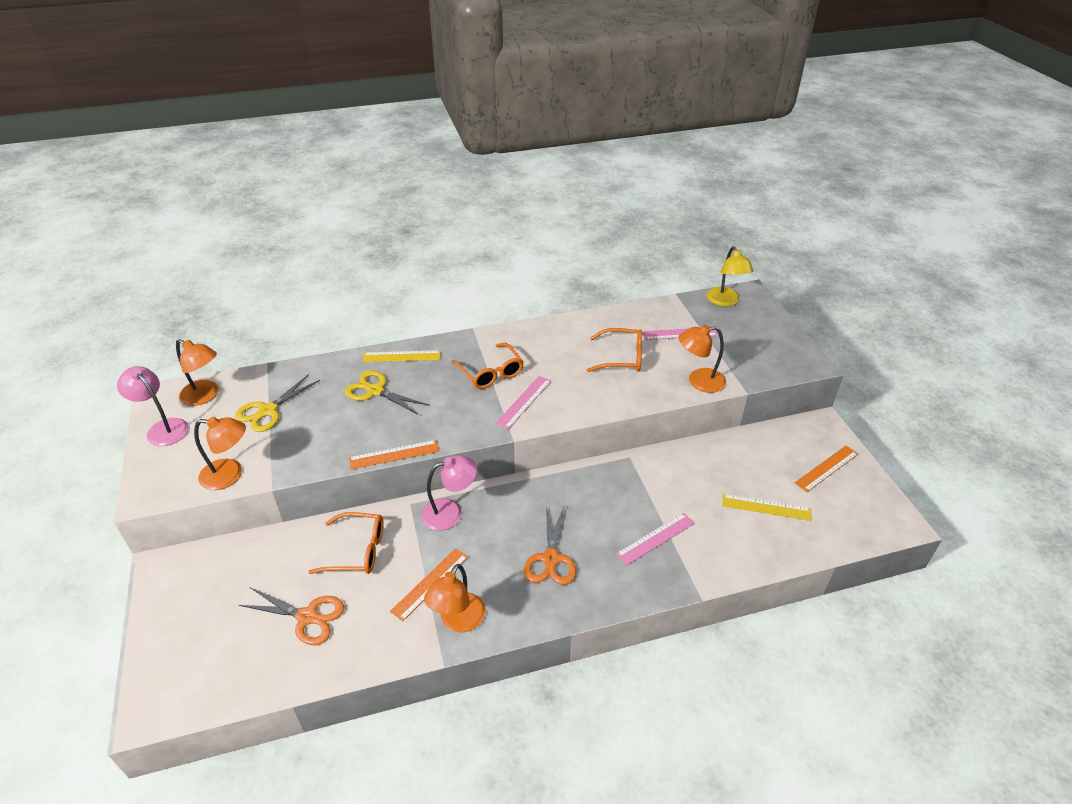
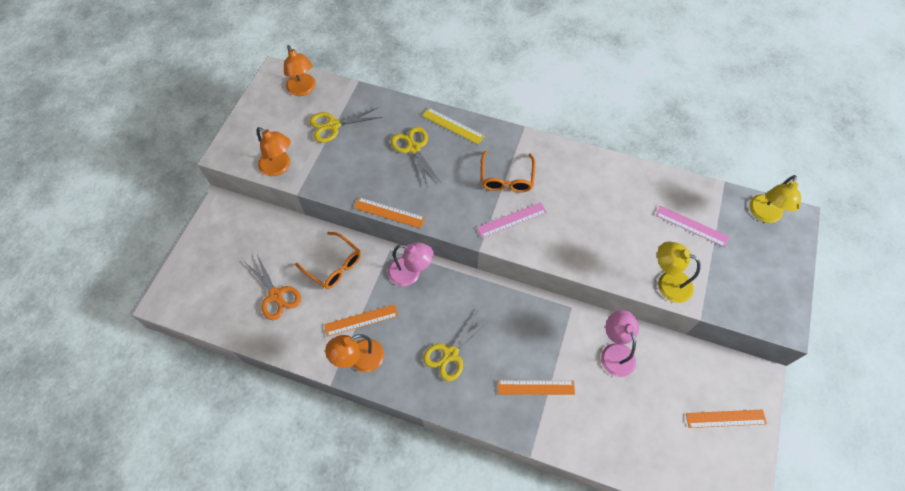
camera: 35 degrees right, 20 degrees up
pink lamp [117,366,189,446] -> pink lamp moved to [601,310,639,377]
orange scissors [524,506,576,585] -> yellow scissors [423,311,491,382]
orange glasses [587,328,642,372] -> none
pink ruler [616,513,695,566] -> orange ruler [498,380,575,395]
orange lamp [679,325,726,393] -> yellow lamp [657,241,701,303]
yellow ruler [722,494,812,521] -> none

